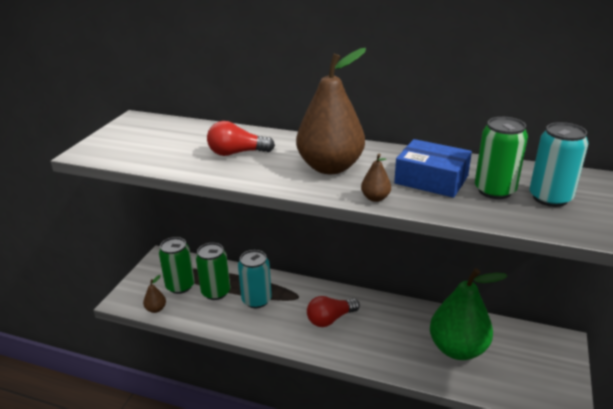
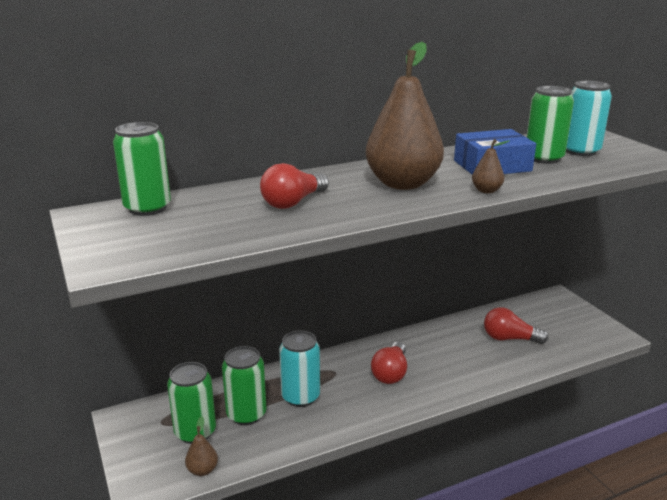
camera: 45 degrees left, 5 degrees down
green pear [430,268,507,360] -> red light bulb [484,307,548,344]
none -> green can [113,122,171,216]

